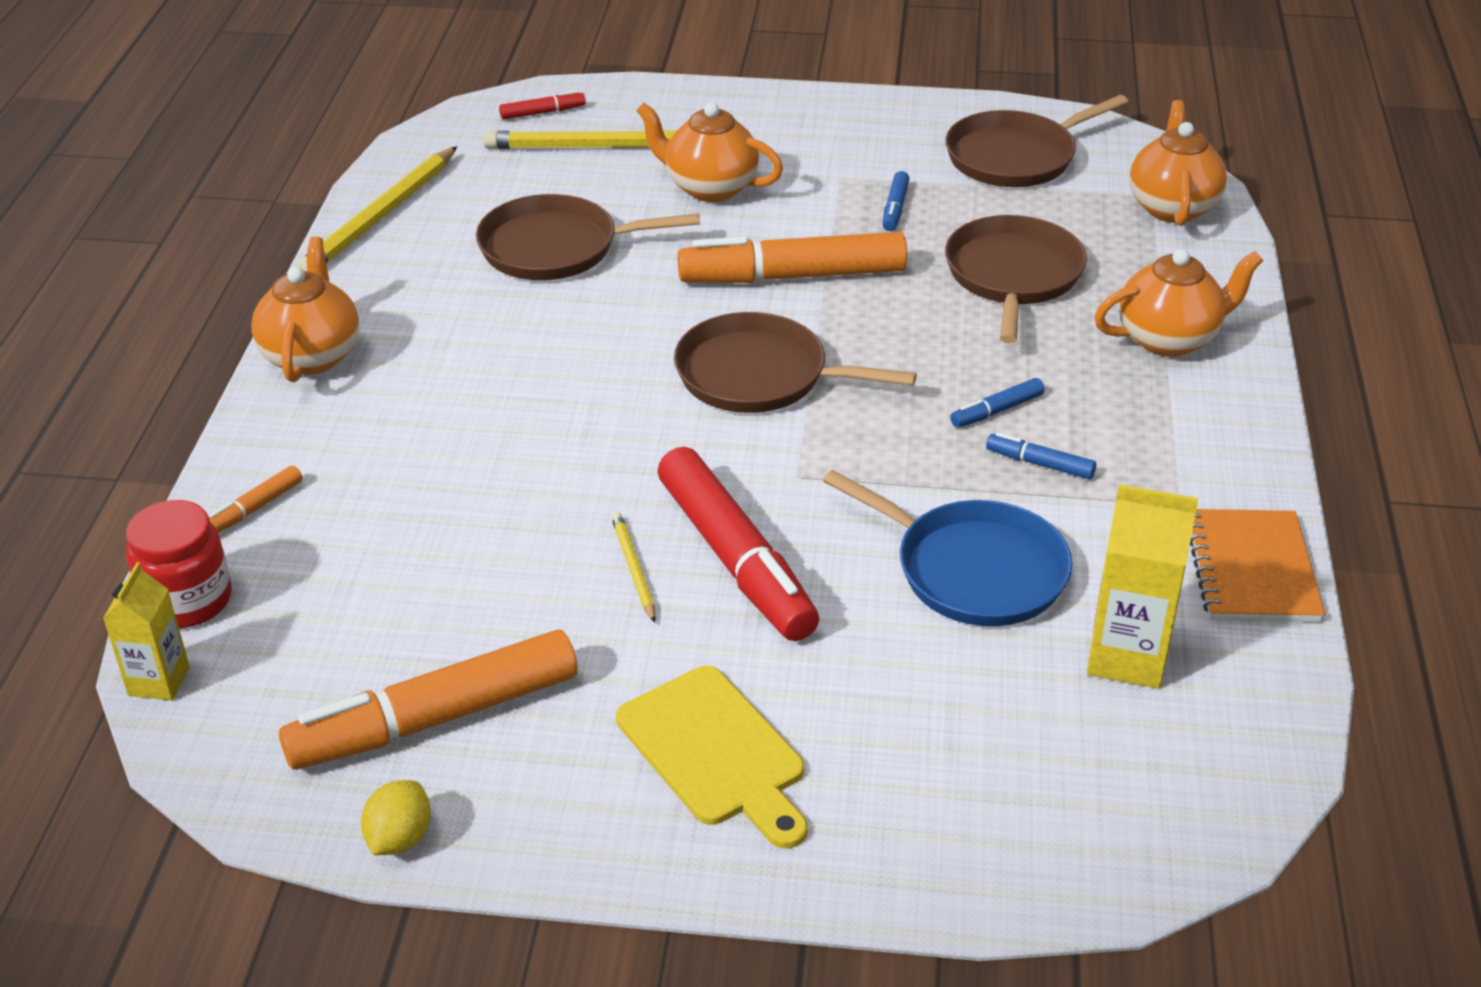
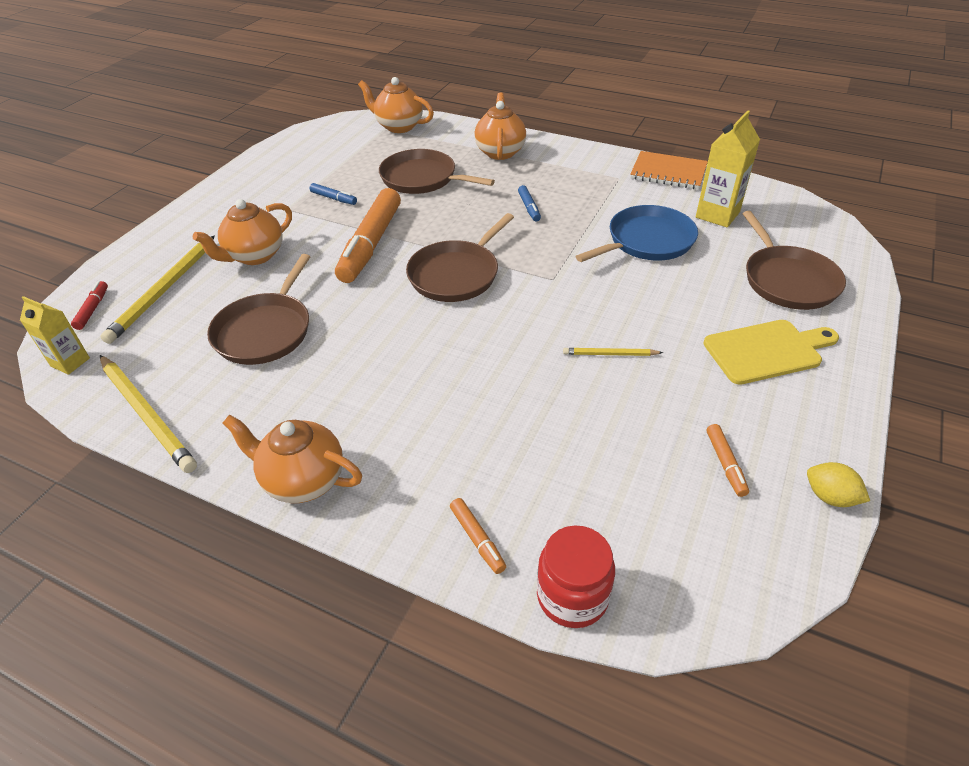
camera: 70 degrees left, 5 degrees up
yellow carton [103,562,190,701] -> yellow carton moved to [20,296,90,375]
orange marker [279,630,577,770] -> orange marker [707,424,749,497], size x0.43
red marker [658,447,819,641] -> none
brown pan [945,95,1128,187] -> brown pan moved to [742,211,846,310]
blue marker [986,432,1096,479] -> none

